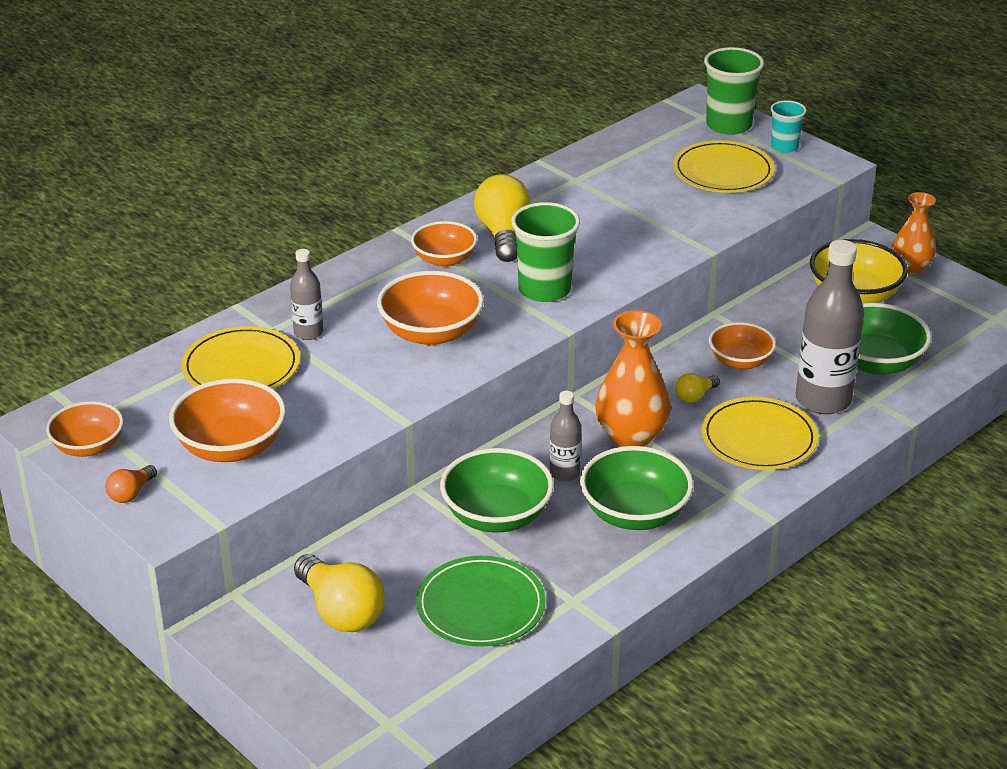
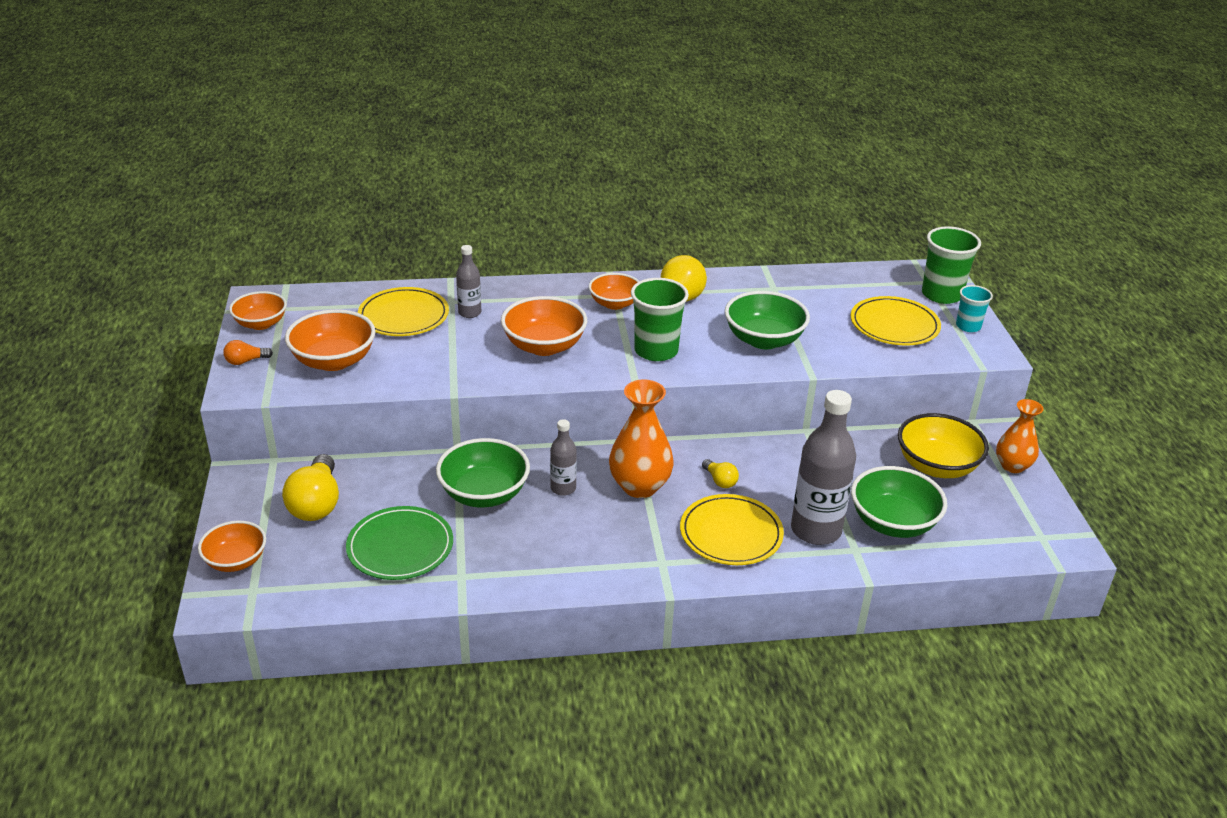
camera: 35 degrees right, 0 degrees up
green bowl [580,446,694,530] -> green bowl moved to [725,291,810,349]
yellow light bulb [675,373,720,403] -> yellow light bulb turned 120 degrees counterclockwise [702,459,739,488]
orange bowl [709,322,776,370] -> orange bowl moved to [198,521,266,572]

